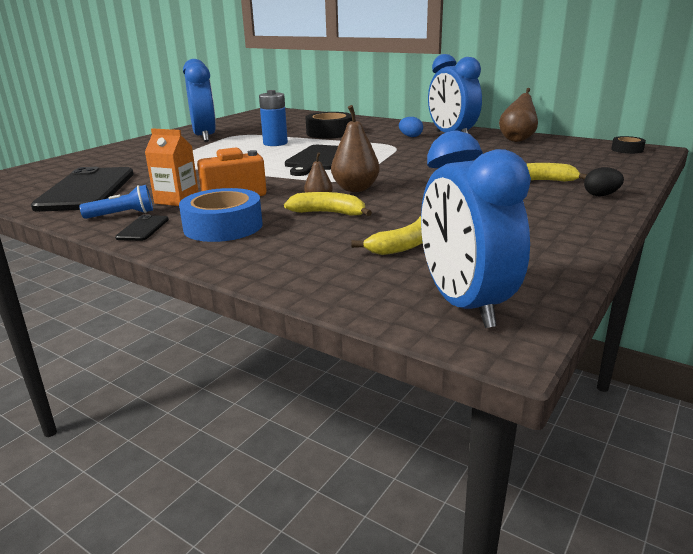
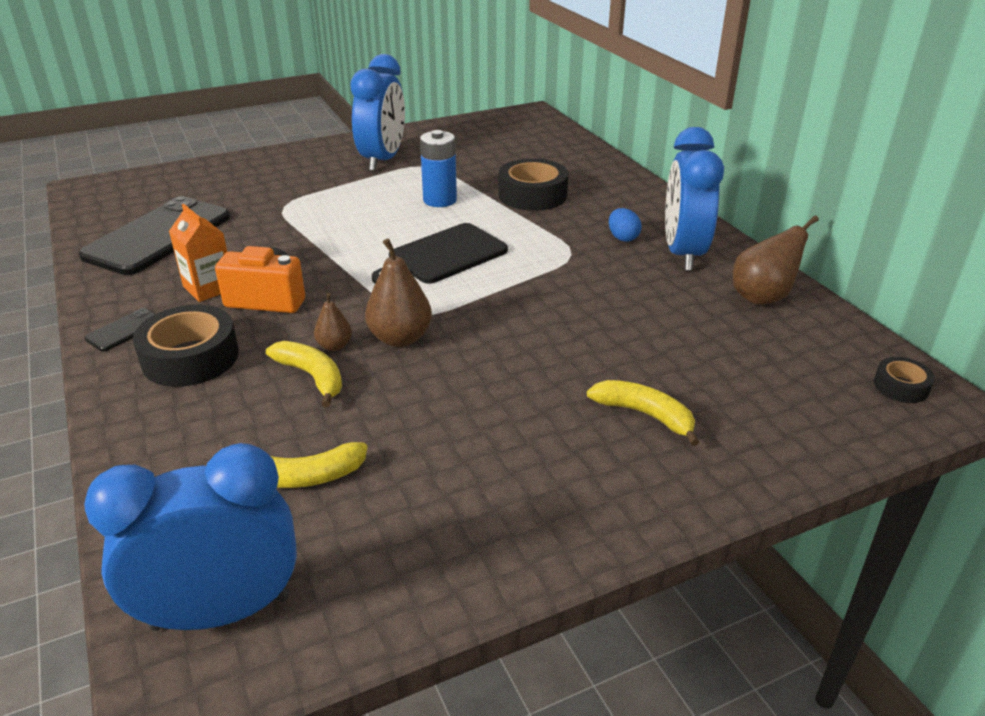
camera: 30 degrees right, 10 degrees up
blue flashlight [79,185,153,219] -> none
blue tape [179,188,263,242] -> black tape [133,305,239,387]
blue clock [421,131,531,328] -> blue clock turned 60 degrees clockwise [84,443,297,631]
black egg [584,167,624,197] -> none

